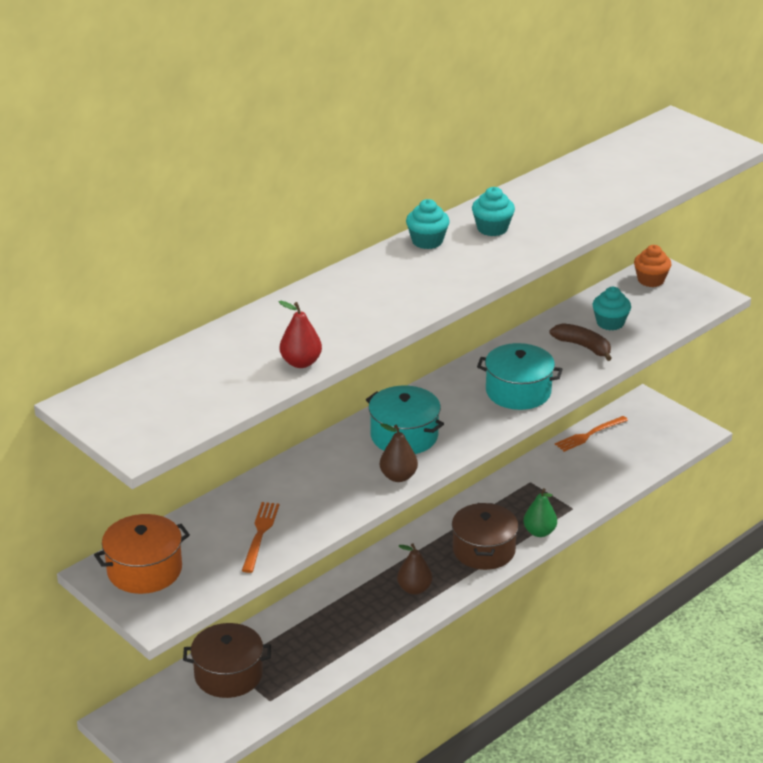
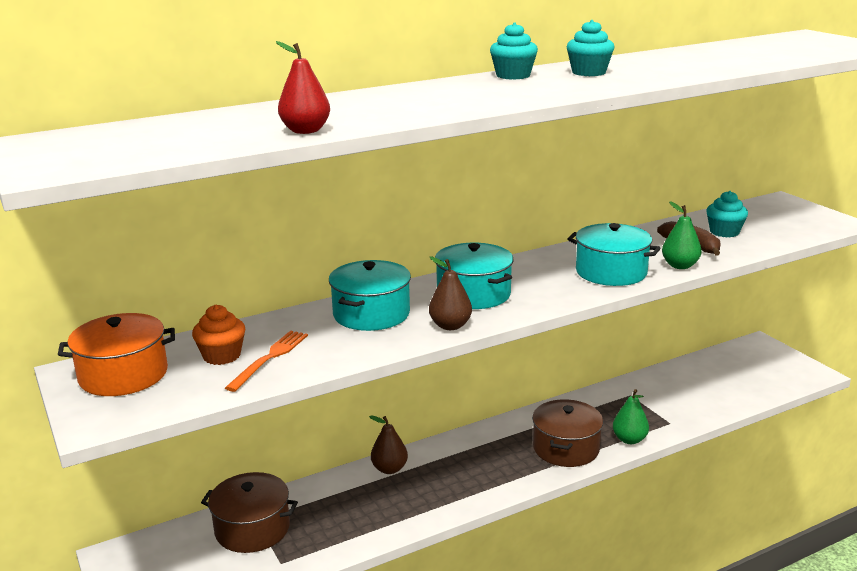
camera: 15 degrees right, 10 degrees down
brown pear [397,543,432,595] -> brown pear moved to [369,415,408,474]
orange fork [555,416,628,452] -> none
orange cupcake [634,245,671,287] -> orange cupcake moved to [192,305,245,365]
none -> turquoise pot [329,260,411,331]
none -> green pear [662,201,702,269]

